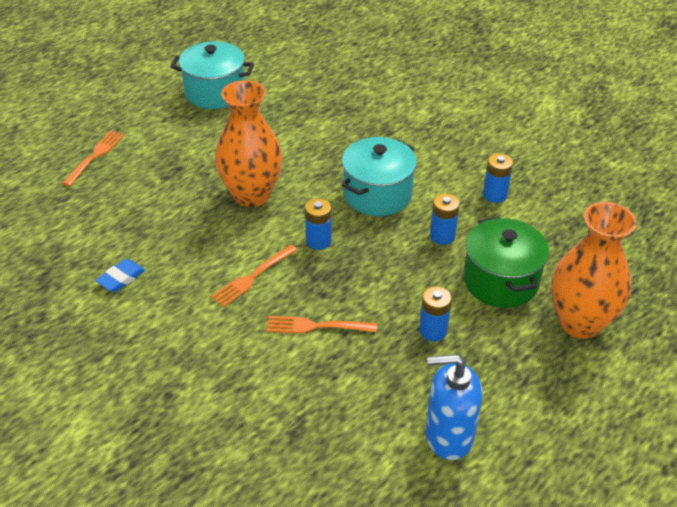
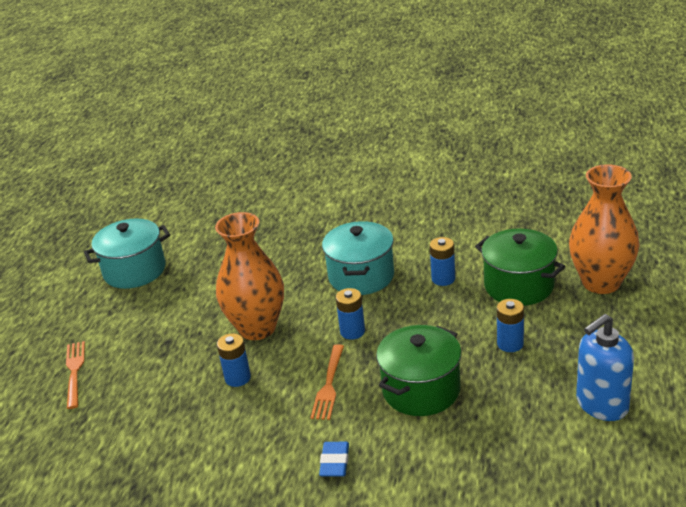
camera: 30 degrees left, 10 degrees down
blue eraser [95,259,145,292] -> blue eraser moved to [319,442,349,477]
orange fork [266,316,377,334] -> green pot [376,325,462,416]
blue battery [483,153,513,203] -> blue battery moved to [217,333,251,387]

